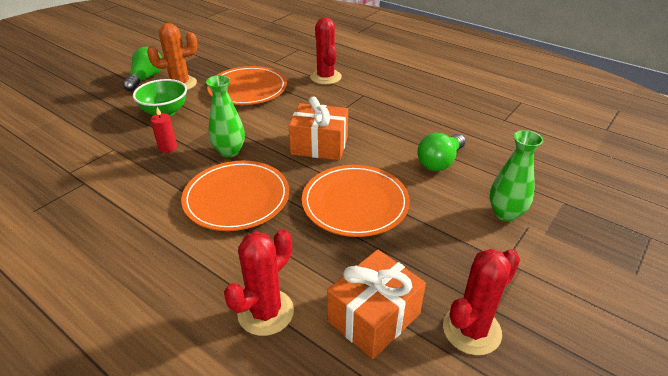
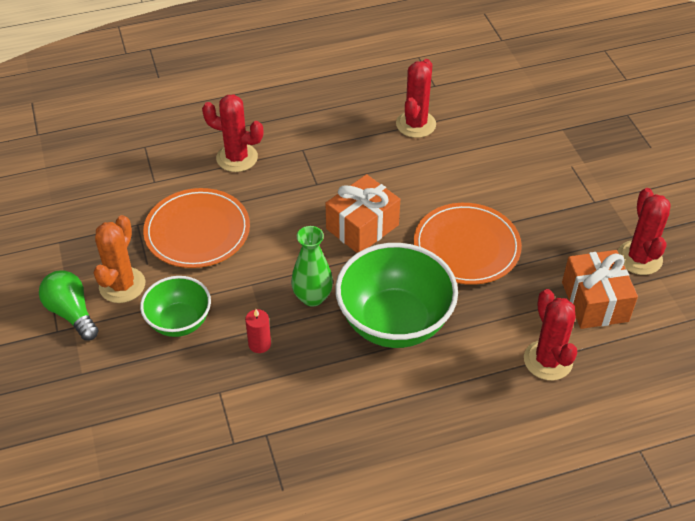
camera: 55 degrees left, 10 degrees up
orange plate [181,161,289,231] -> green bowl [335,243,458,348]
green light bulb [417,133,466,171] -> none
green vase [489,130,543,221] -> none
none -> red cactus [396,59,436,138]

